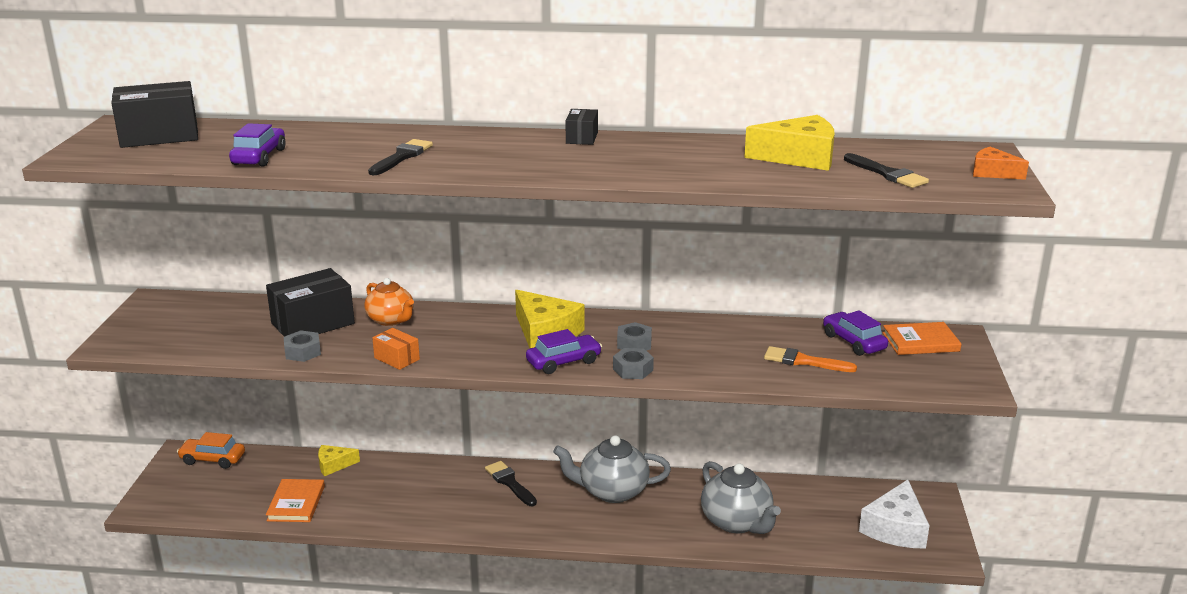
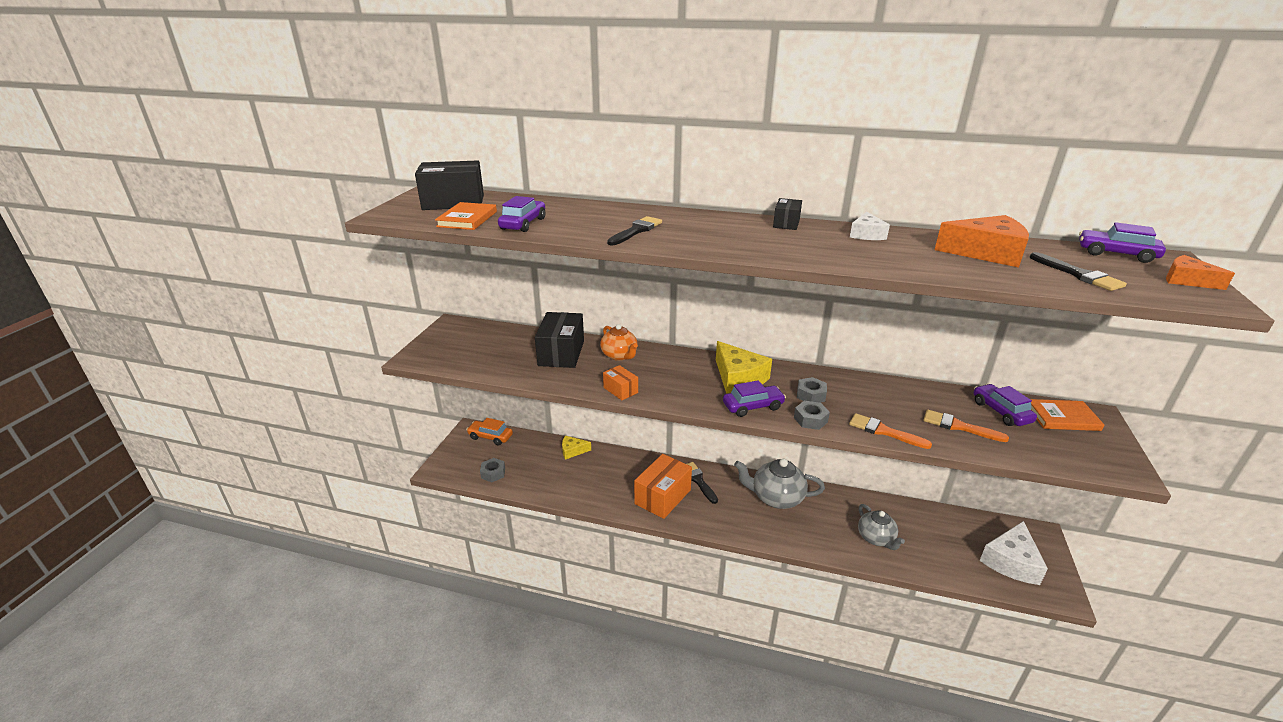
camera: 10 degrees right, 5 degrees up
black box [266,268,355,337] -> black box turned 60 degrees counterclockwise [535,312,584,368]
orange book [266,479,325,522] -> orange book moved to [435,202,497,230]
grey nut [284,330,321,362] -> grey nut moved to [480,458,505,482]
grey teapot [701,461,781,534] -> grey teapot [858,504,905,550], size x0.66
yellow cheese [744,115,834,171] -> orange cheese [935,215,1029,268]
none -> orange box [634,454,692,519]
none -> orange brush [849,413,932,449]
none -> white cheese [850,212,890,240]
none -> purple car [1079,222,1166,263]

